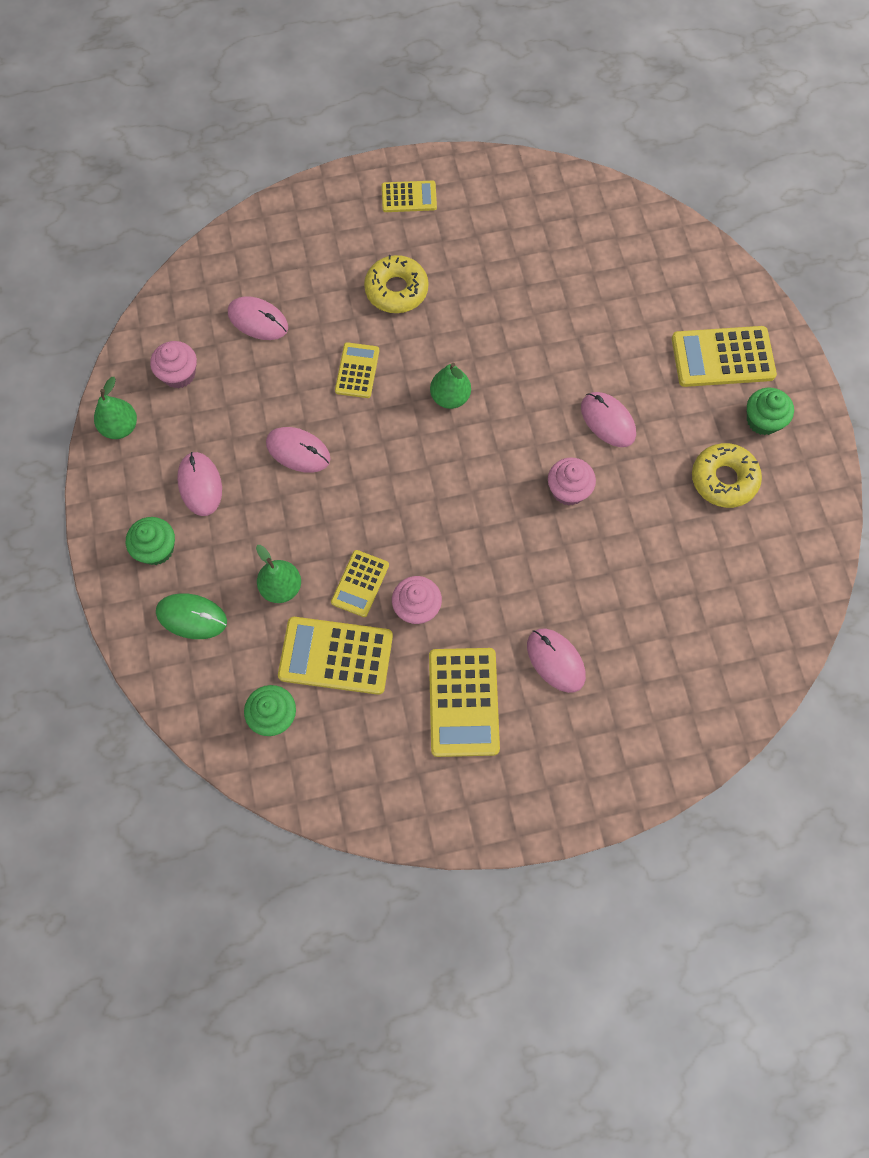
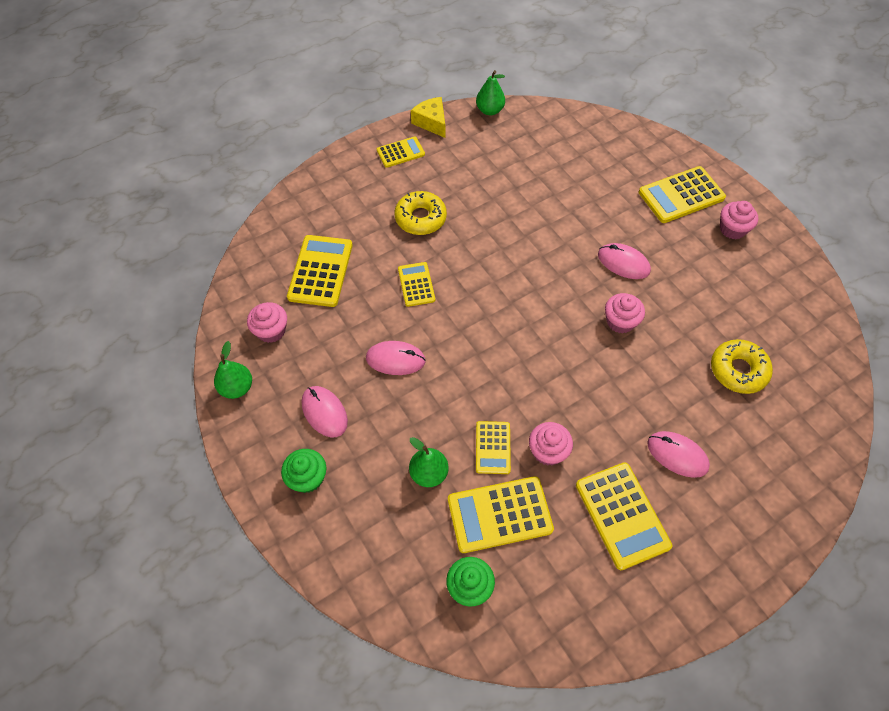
camera: 20 degrees left, 10 degrees down
green mouse [156,593,227,639] -> none
pink mouse [228,296,288,340] -> yellow calculator [287,235,353,307]
green pear [430,363,471,409] -> green pear moved to [476,70,505,115]
yellow donut [692,443,762,508] -> yellow donut moved to [711,339,773,394]
green cupcake [747,387,794,435] -> pink cupcake [720,201,758,239]
none -> yellow cheese [411,97,445,138]

